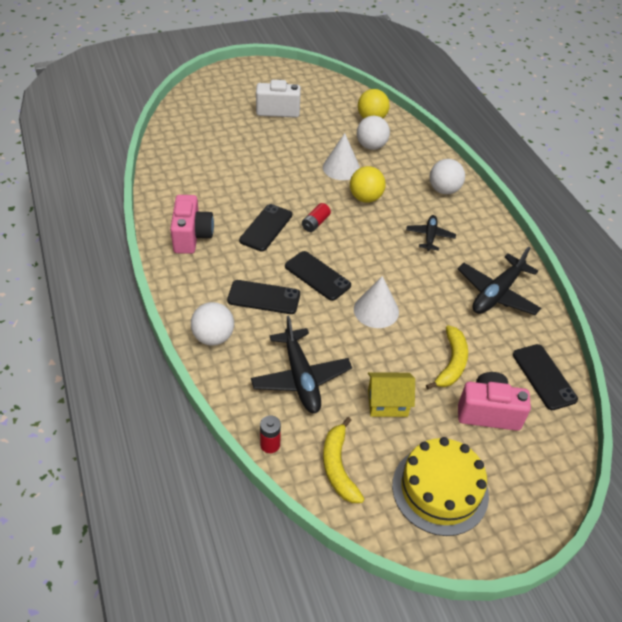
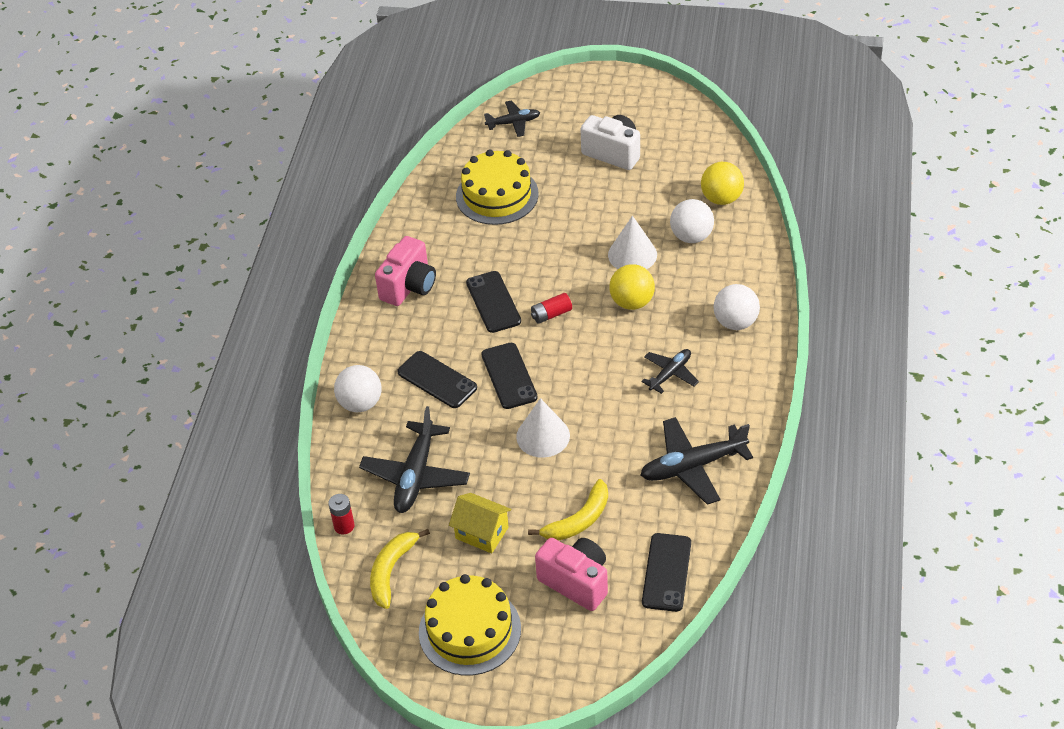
camera: 35 degrees right, 0 degrees up
black phone [239,204,292,251] -> black phone turned 75 degrees counterclockwise [466,271,521,333]
none -> yellow cake [456,149,539,225]
none -> black plane [484,100,540,137]

